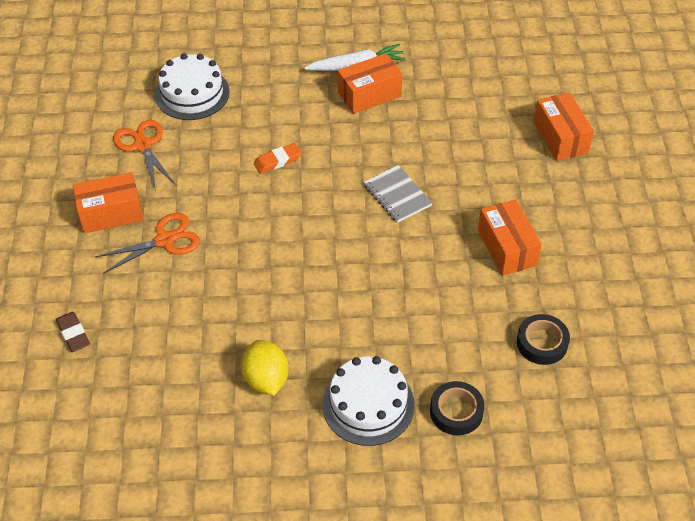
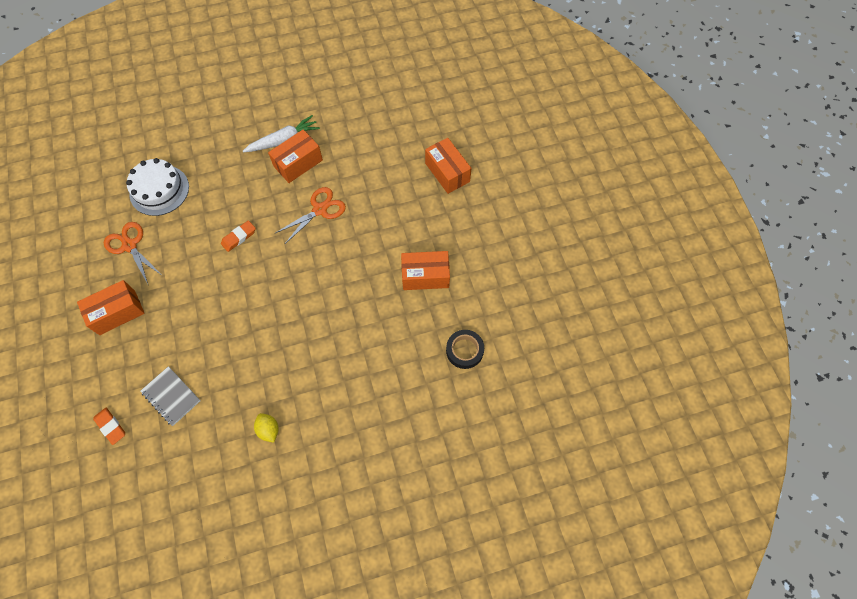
camera: 15 degrees left, 15 degrees up
brown eraser [56,312,90,352] -> orange eraser [93,408,125,445]
orange scissors [95,213,200,274] -> orange scissors moved to [275,187,346,244]
yellow lemon [242,340,289,396] -> yellow lemon [254,413,279,443], size x0.66
white cake [322,356,415,446] -> none
grey notebook [364,165,432,223] -> grey notebook moved to [141,366,201,426]
black tape [430,381,484,435] -> none
orange box [478,199,542,276] -> orange box turned 60 degrees counterclockwise [401,251,450,290]

